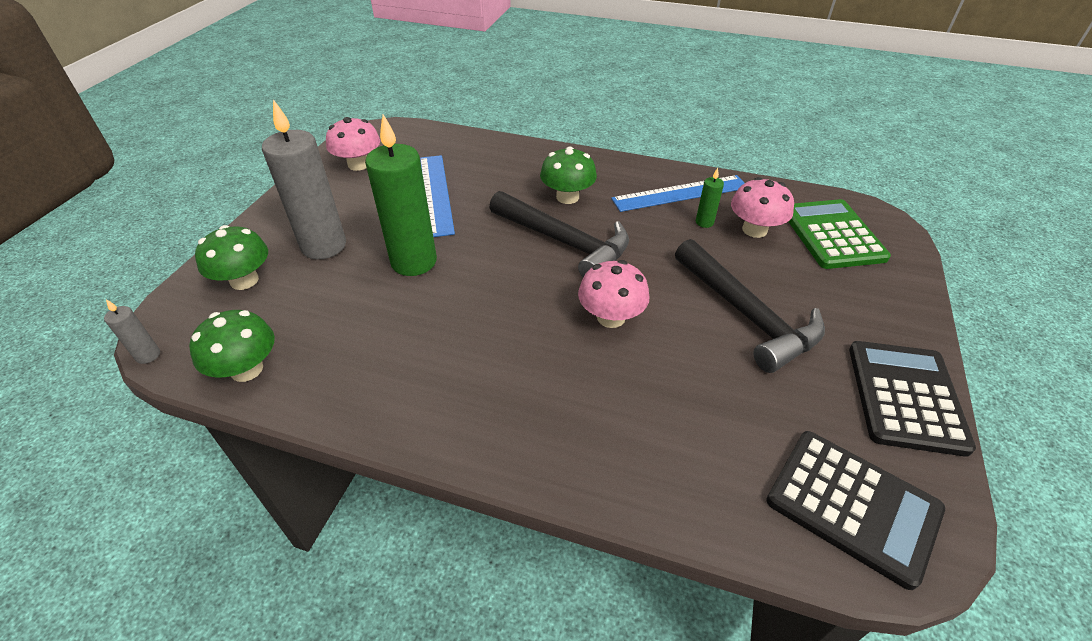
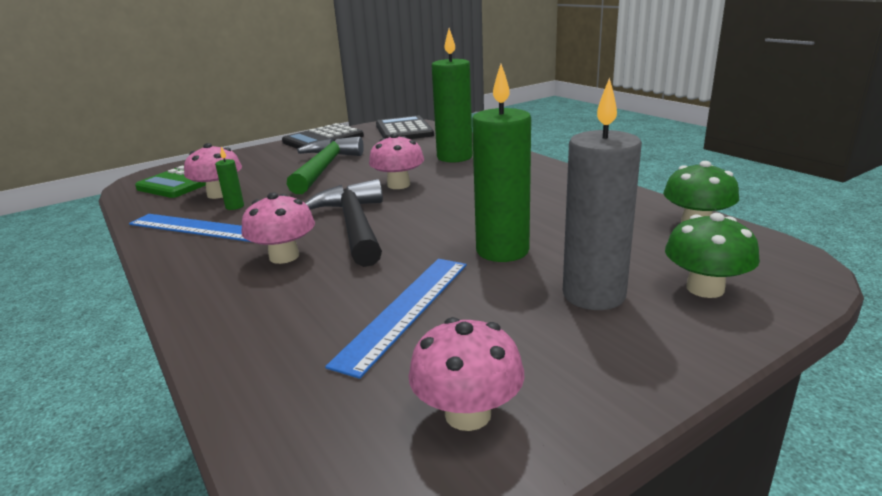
camera: 140 degrees left, 20 degrees down
grey candle [104,299,160,364] -> none
green mushroom [540,147,597,204] -> pink mushroom [241,192,315,264]
black hammer [675,239,825,373] -> green hammer [287,137,364,194]
none -> green candle [432,28,473,162]

